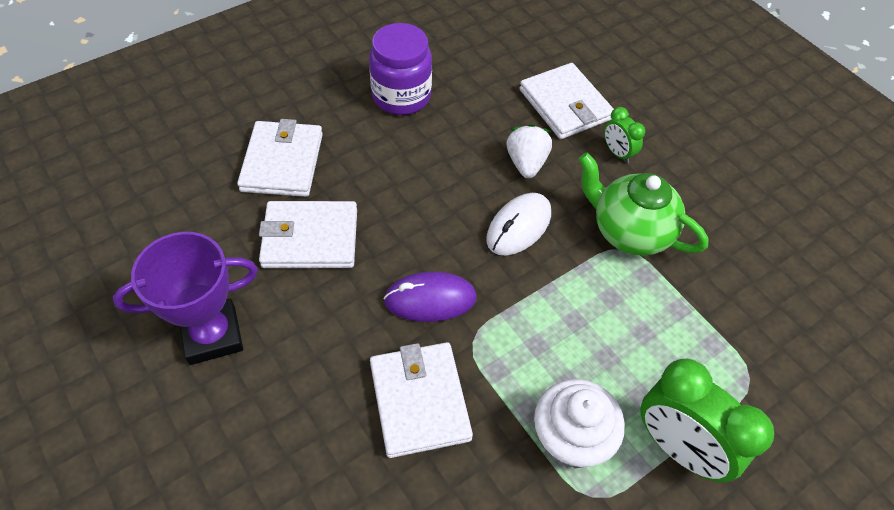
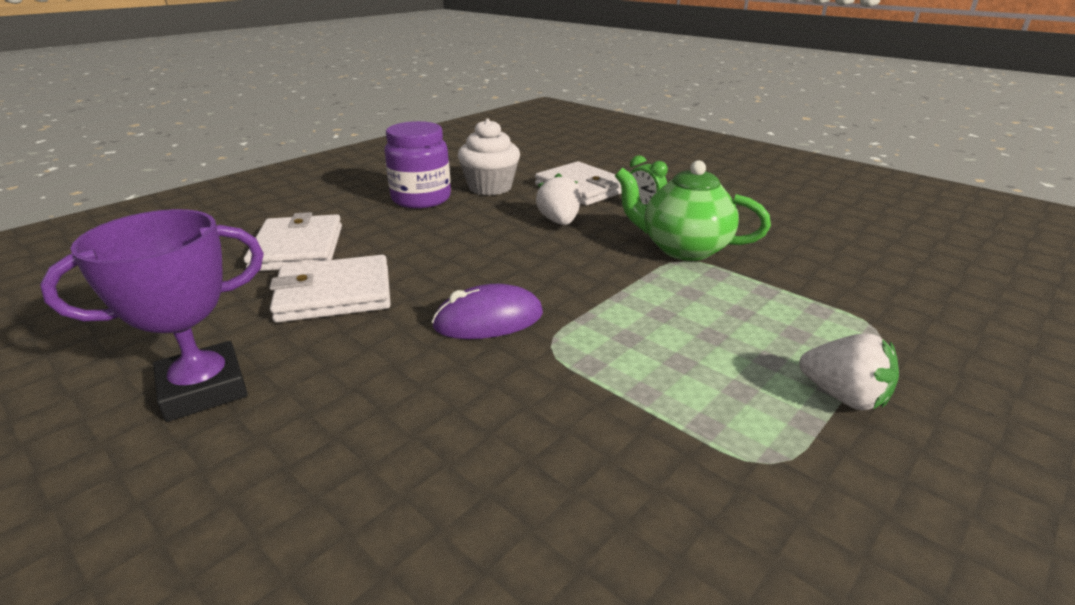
camera: 10 degrees left, 25 degrees down
white wallet [370,342,473,458] -> none
white mouse [486,193,551,256] -> none
white cupcake [534,379,625,469] -> white cupcake moved to [458,118,520,195]
green clock [641,359,774,482] -> white strawberry [799,333,899,410]

